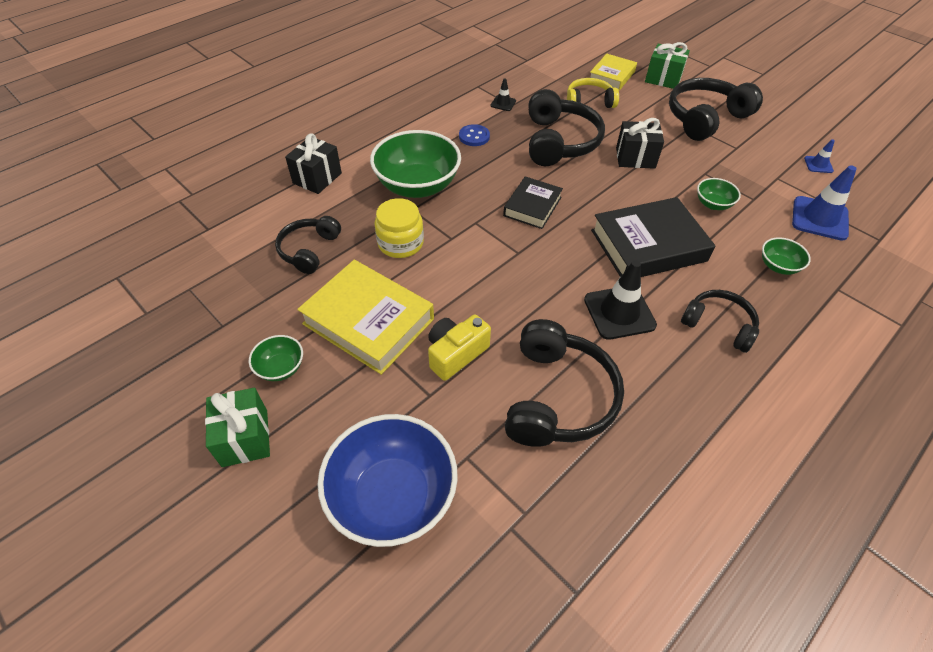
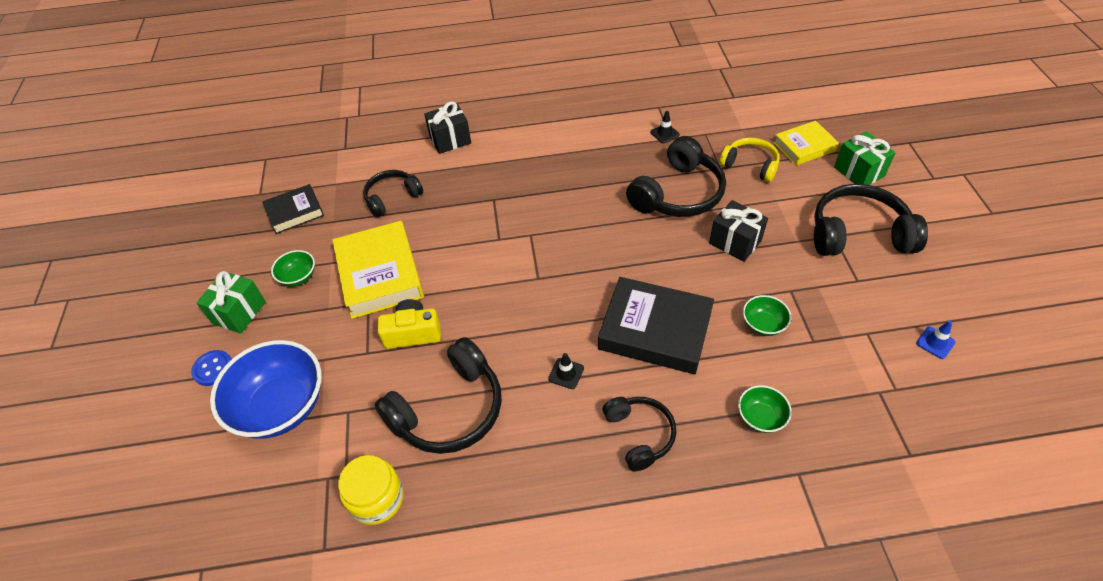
camera: 40 degrees right, 0 degrees up
green bowl [370,130,461,198] -> none
yellow jar [374,198,424,258] -> yellow jar moved to [338,455,404,525]
blue button [459,124,490,146] -> blue button moved to [191,350,232,386]
black book [503,176,563,229] -> black book moved to [262,184,324,234]
black traffic cone [584,260,657,340] -> black traffic cone [548,353,584,389], size x0.50
blue traffic cone [792,165,857,241] -> none

